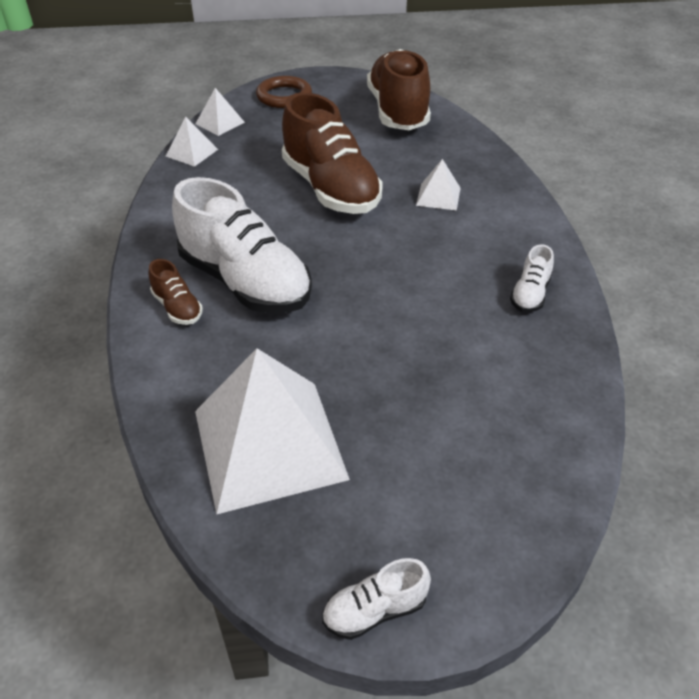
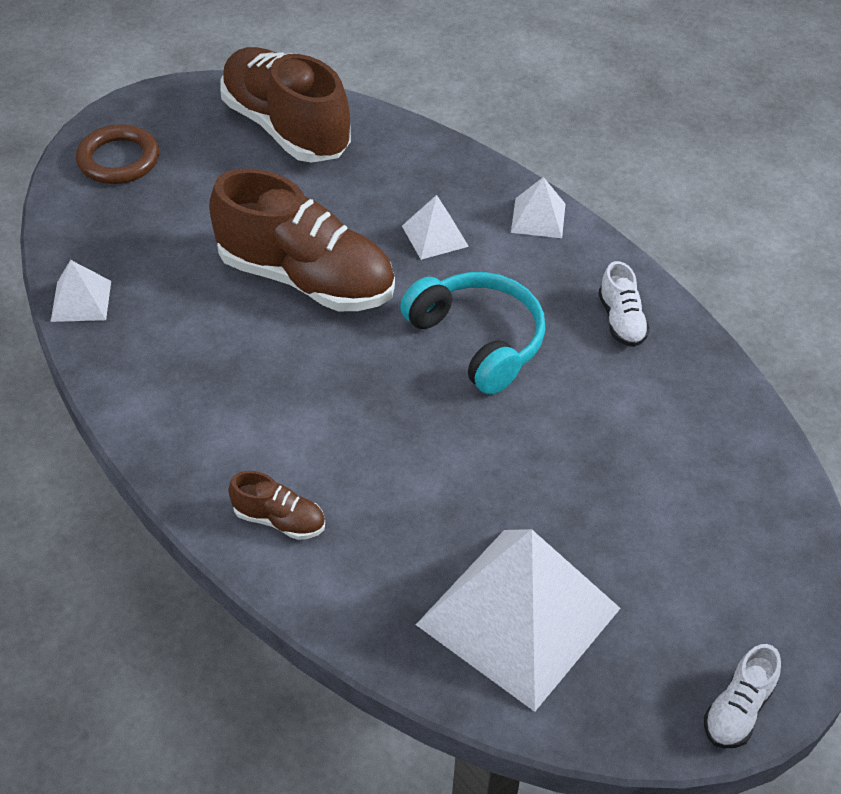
camera: 35 degrees left, 5 degrees up
white shoe [172,177,312,313] -> none
white pyramid [196,88,245,136] -> white pyramid moved to [511,177,566,238]
none -> turquoise headphones [400,272,546,395]

